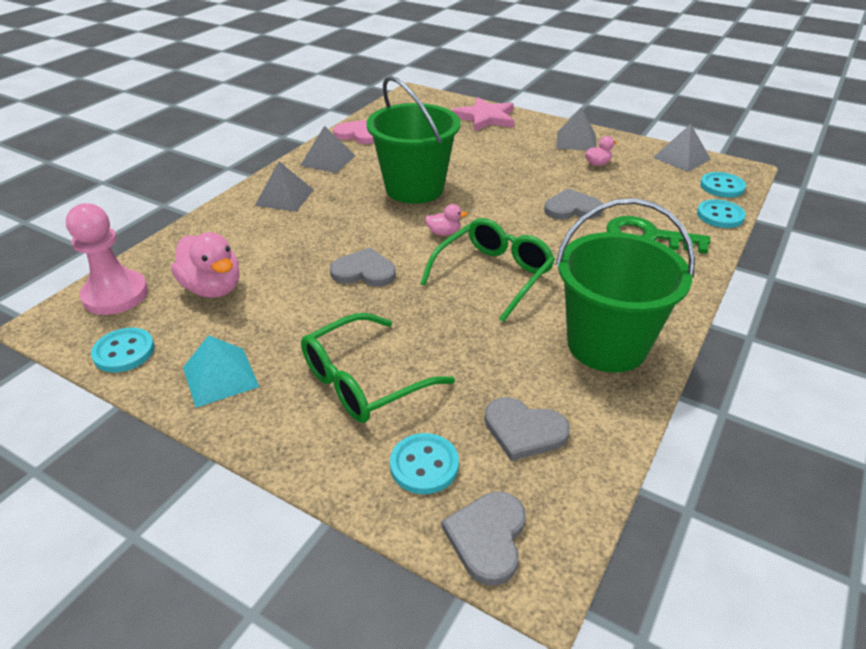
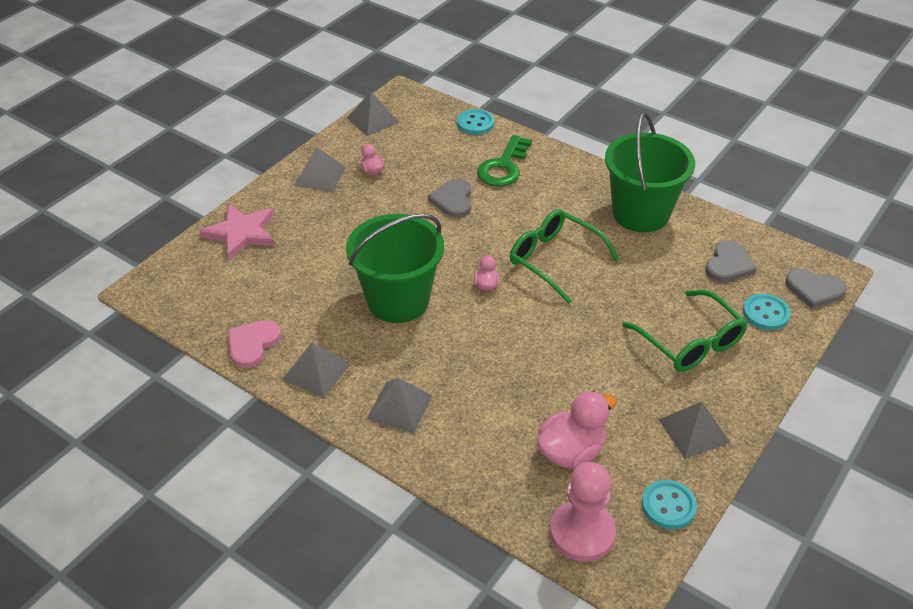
camera: 85 degrees left, 5 degrees up
turquoise pyramid [183,335,259,408] -> grey pyramid [658,402,730,458]
grey heart [330,248,396,287] -> none
turquoise button [700,172,746,198] -> none

